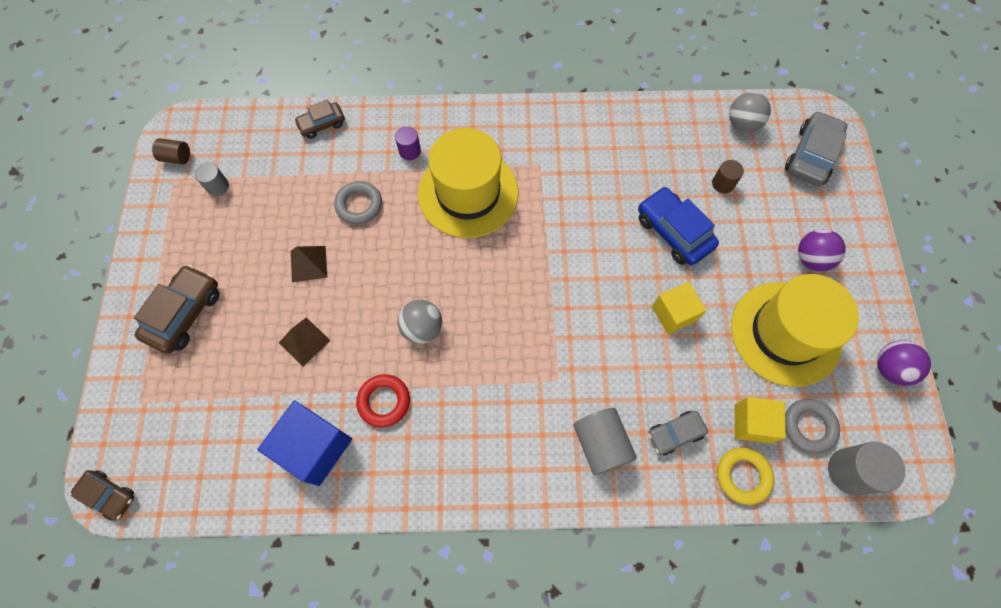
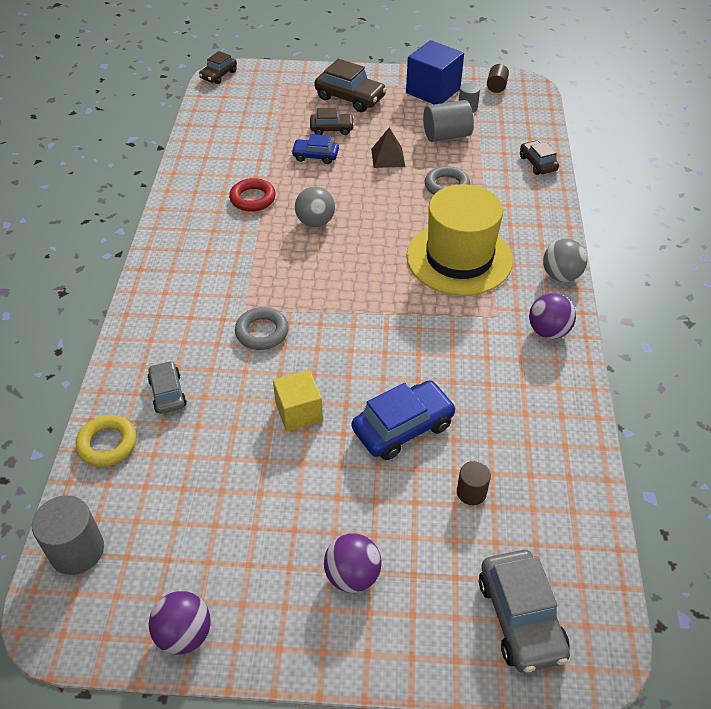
camera: 95 degrees right, 20 degrees down
blue cube [257,400,352,486] -> blue cube moved to [406,40,464,105]
brown pyramid [279,317,330,367] -> blue car [291,134,339,164]
purple cylinder [395,127,421,160] -> none
grey cylinder [574,408,637,475] -> grey cylinder moved to [423,100,474,142]
grey ball [729,92,771,132] -> grey ball moved to [543,239,587,282]
yellow hat [731,274,859,387] -> none
yellow cube [735,397,786,443] -> none
grey car [785,111,847,186] -> grey car turned 45 degrees clockwise [479,550,570,673]
grey ring [785,399,840,454] -> grey ring moved to [235,307,289,350]
none -> brown car [310,108,355,135]
none -> purple ball [529,293,576,339]

